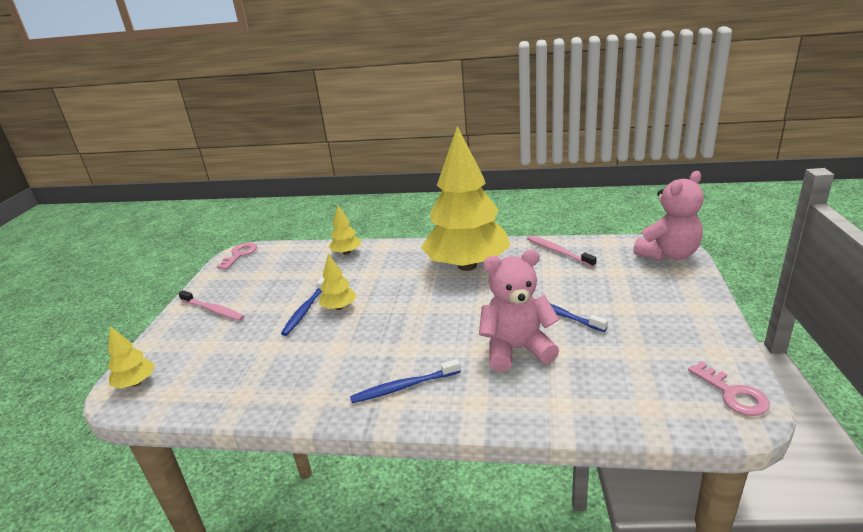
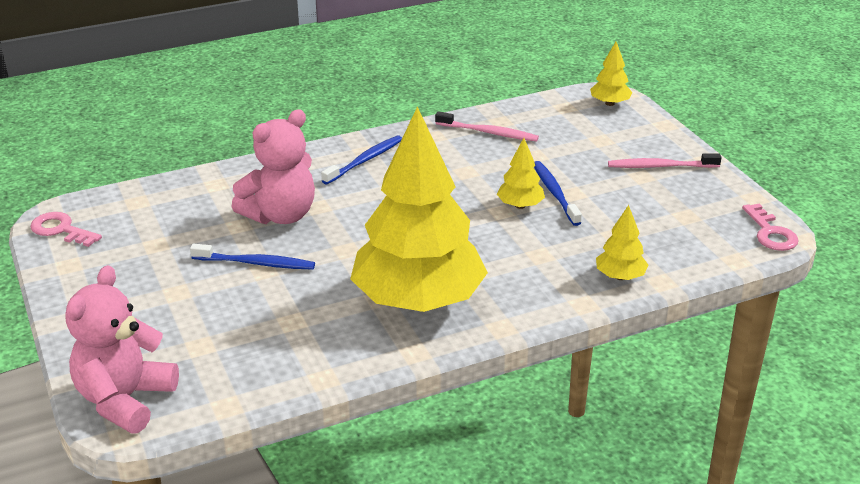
camera: 145 degrees right, 5 degrees up
pink toothbrush [527,235,597,267] -> pink toothbrush moved to [435,111,539,141]

